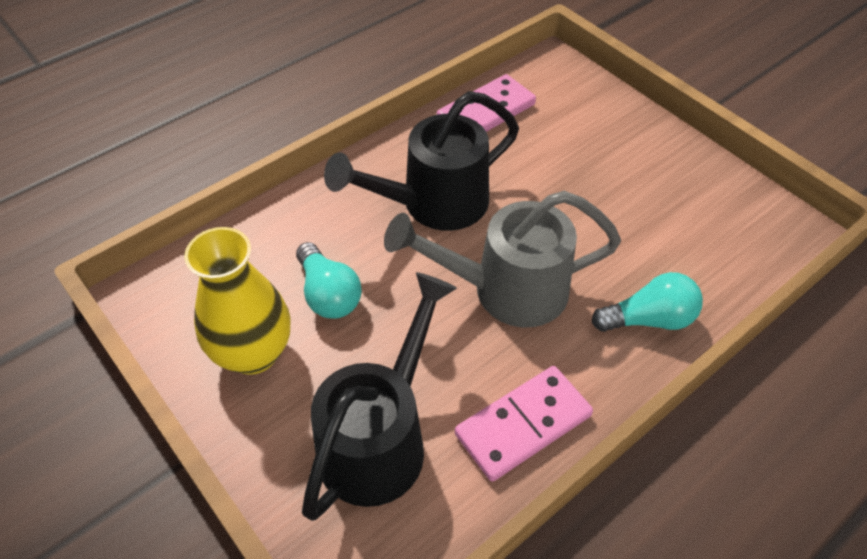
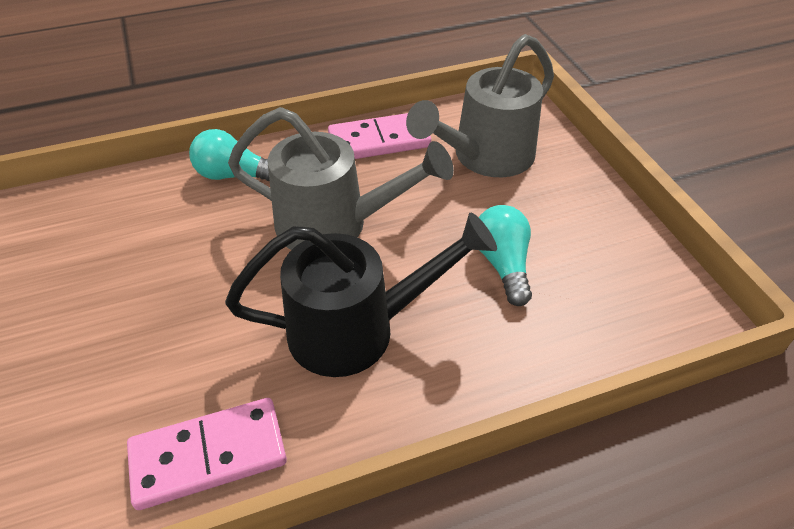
camera: 160 degrees left, 5 degrees down
yellow vase [184,227,291,375] -> none
black watering can [302,272,457,521] -> grey watering can [406,34,554,177]

